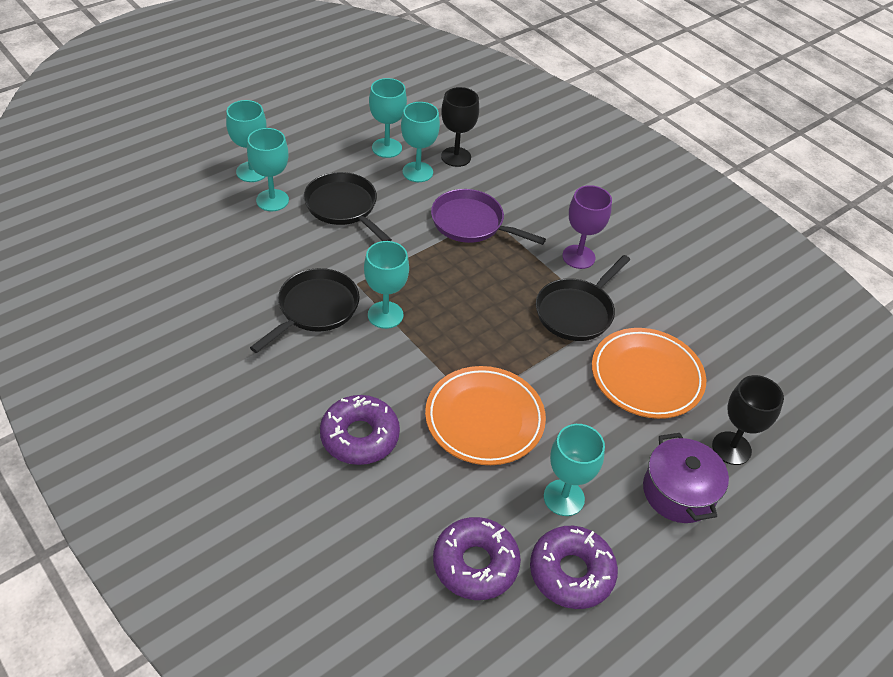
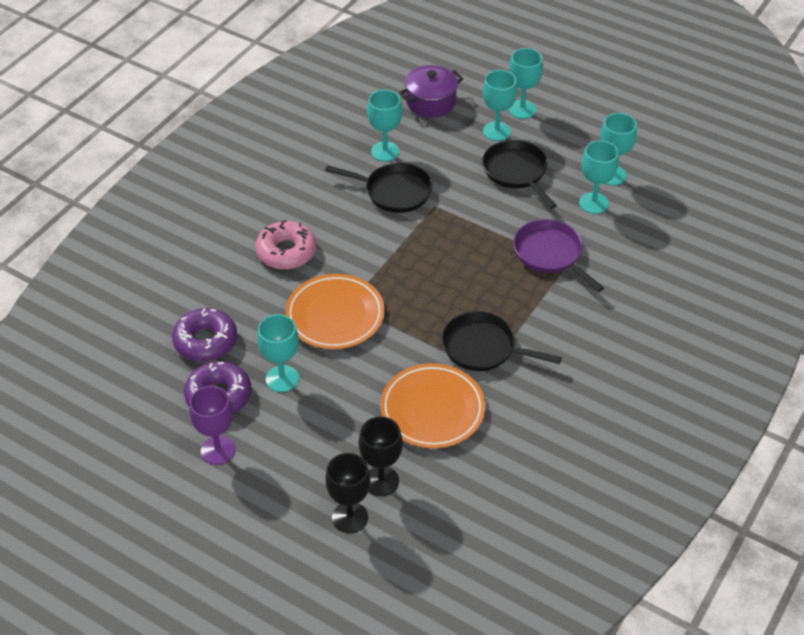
camera: 75 degrees right, 0 degrees up
black pan [304,172,392,241] -> black pan turned 60 degrees counterclockwise [482,140,557,209]
purple donut [320,395,400,465] -> pink donut [255,220,316,269]
turquoise goblet [364,241,409,329] -> turquoise goblet moved to [367,90,402,161]
purple pan [431,189,546,245] -> purple pan turned 45 degrees counterclockwise [514,219,604,292]
black goblet [441,87,479,167] -> black goblet moved to [325,453,371,533]
purple goblet [562,185,612,269] -> purple goblet moved to [189,386,236,465]
purple pot [643,433,729,523] -> purple pot moved to [399,65,463,118]

